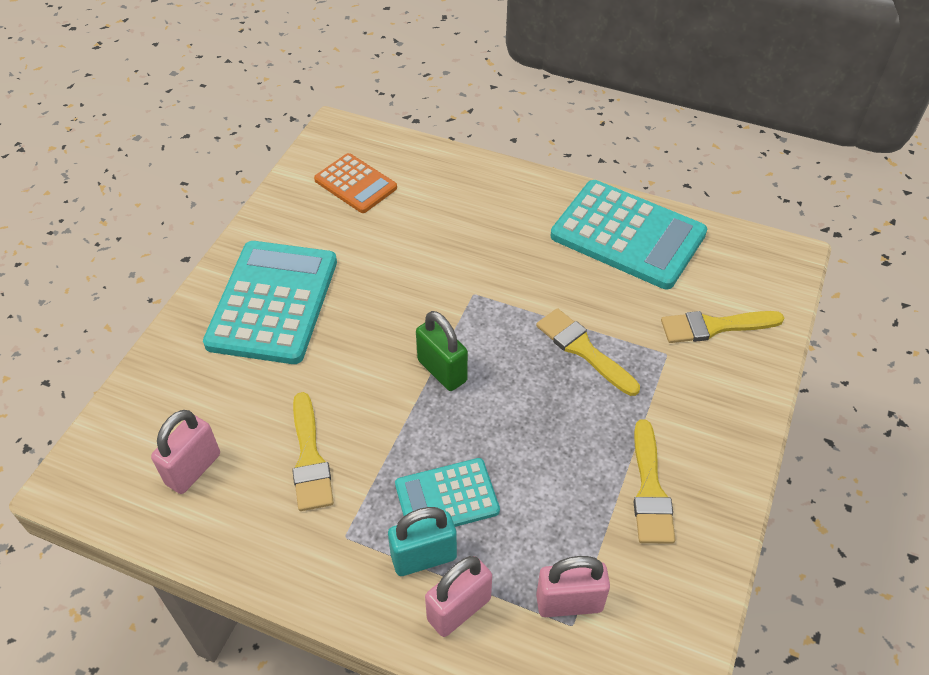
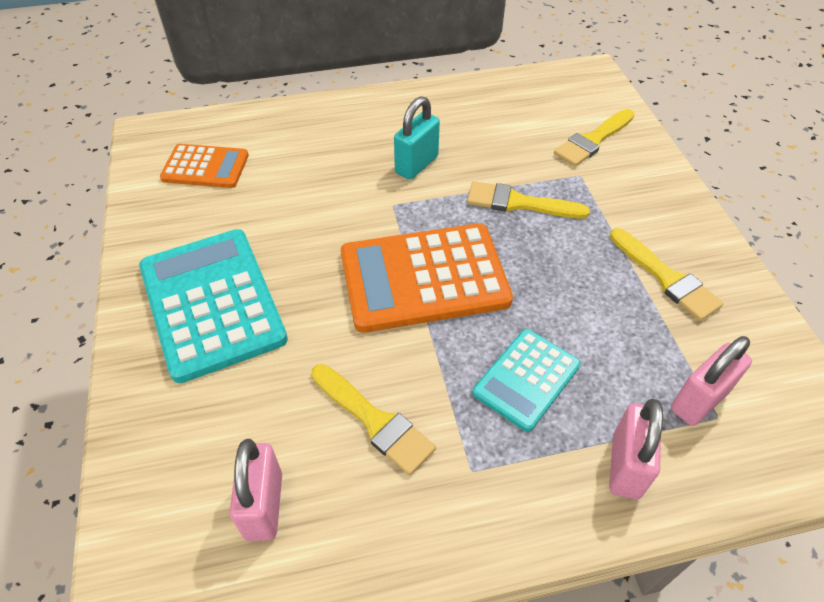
camera: 35 degrees left, 0 degrees up
turquoise padlock [388,507,457,576] -> turquoise padlock moved to [394,96,440,180]
green padlock [416,311,468,391] -> orange calculator [341,223,513,333]
turquoise calculator [550,180,707,289] -> none

